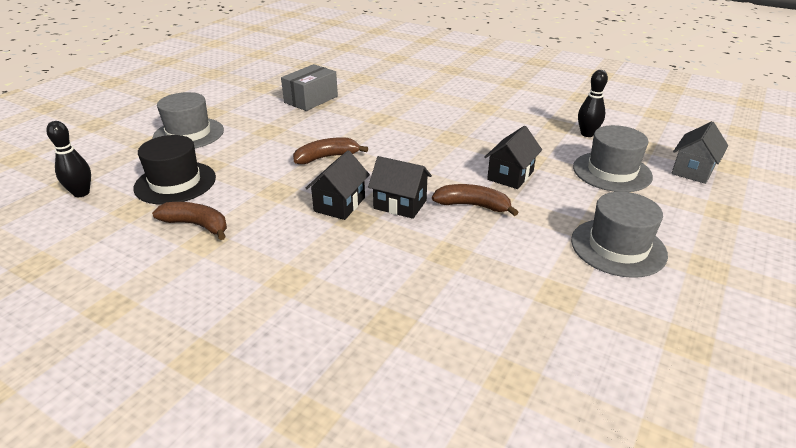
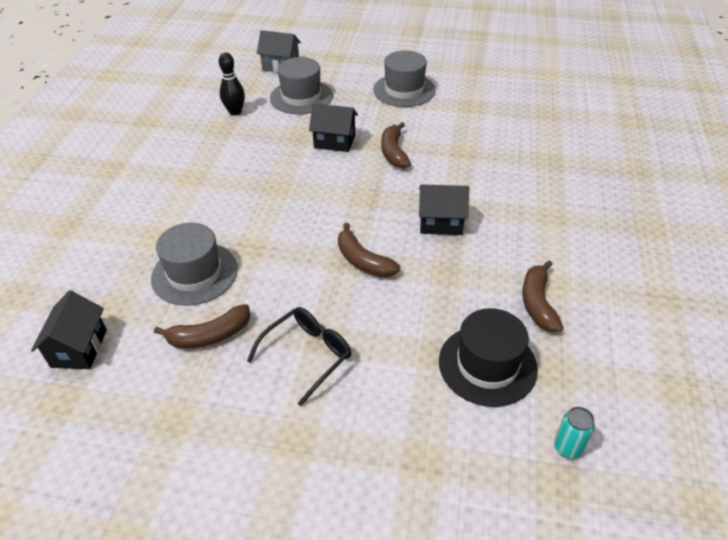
camera: 110 degrees left, 10 degrees up
black bowling pin [46,121,91,197] -> turquoise can [554,407,595,459]
grey hat [153,92,224,148] -> grey hat moved to [151,223,238,306]
grey box [281,64,338,111] -> brown banana [154,304,250,348]
black house [368,156,432,219] -> black house moved to [31,291,107,369]
none -> black glasses [247,307,351,406]

